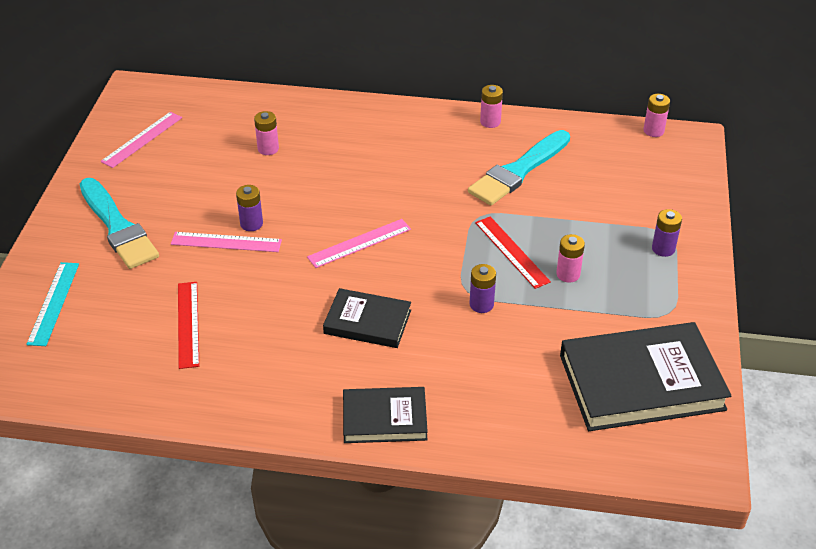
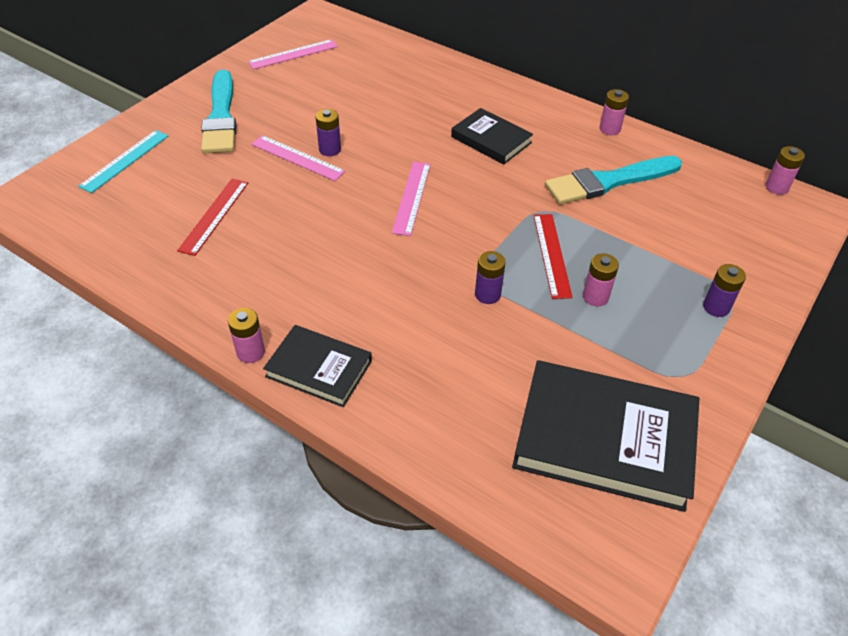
camera: 25 degrees right, 5 degrees up
pink battery [254,111,279,155] -> pink battery moved to [228,308,265,363]
pink ruler [307,219,411,268] -> pink ruler turned 75 degrees counterclockwise [392,162,431,236]
black book [323,288,411,348] -> black book moved to [451,108,533,164]

